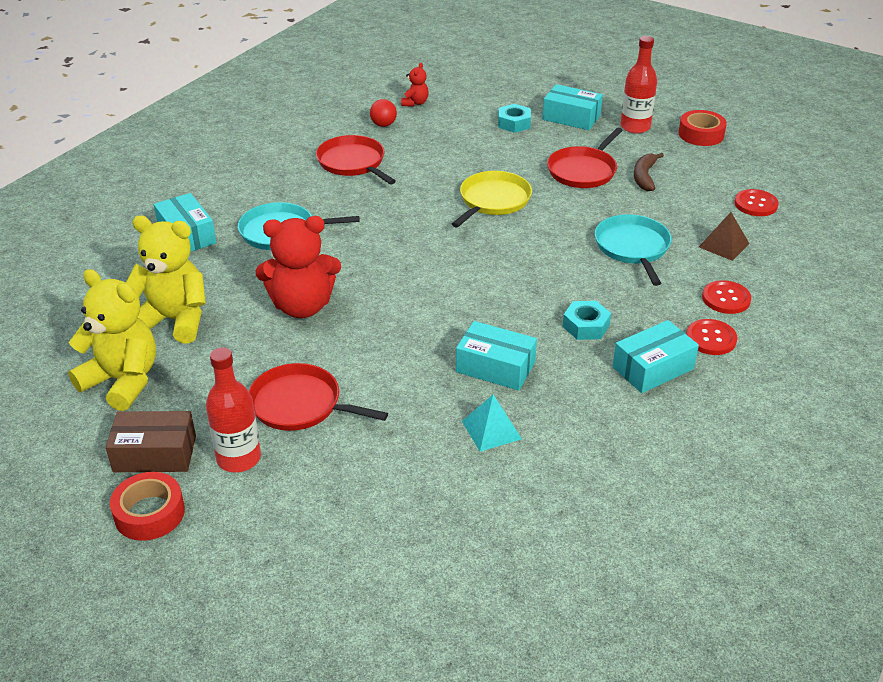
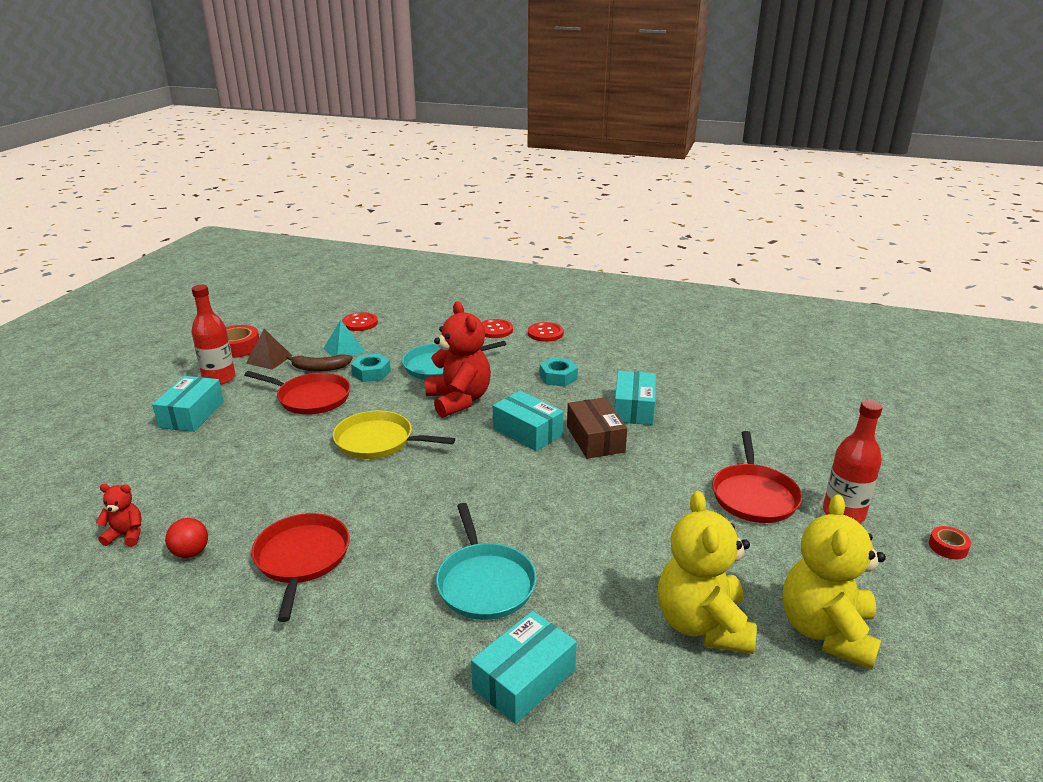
camera: 105 degrees left, 10 degrees down
brown box [106,411,196,472] -> brown box moved to [567,397,627,459]
red tape [110,472,185,541] -> red tape [929,526,971,559], size x0.56
red teddy bear [255,216,341,318] -> red teddy bear moved to [425,301,491,418]
red pan [316,135,396,184] -> red pan turned 135 degrees clockwise [251,513,350,622]
turquoise pyramid [462,395,522,452] -> turquoise pyramid moved to [323,320,366,356]
turquoise nut [498,104,531,133] -> turquoise nut moved to [351,353,391,382]
turquoise box [612,320,699,393] -> turquoise box moved to [493,391,564,451]
brown pyramid [699,212,750,261] -> brown pyramid moved to [246,329,293,370]

